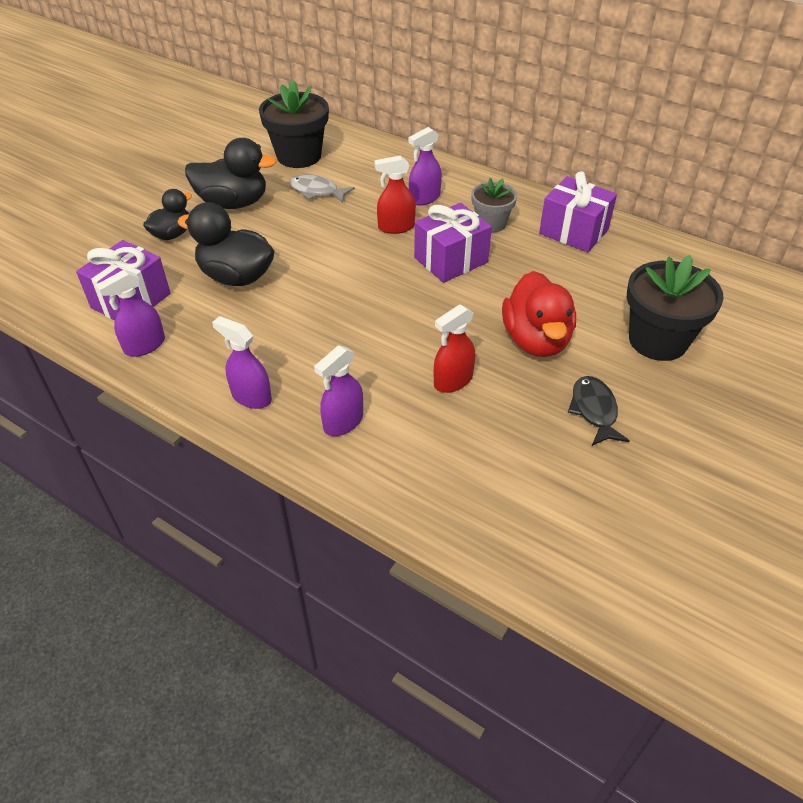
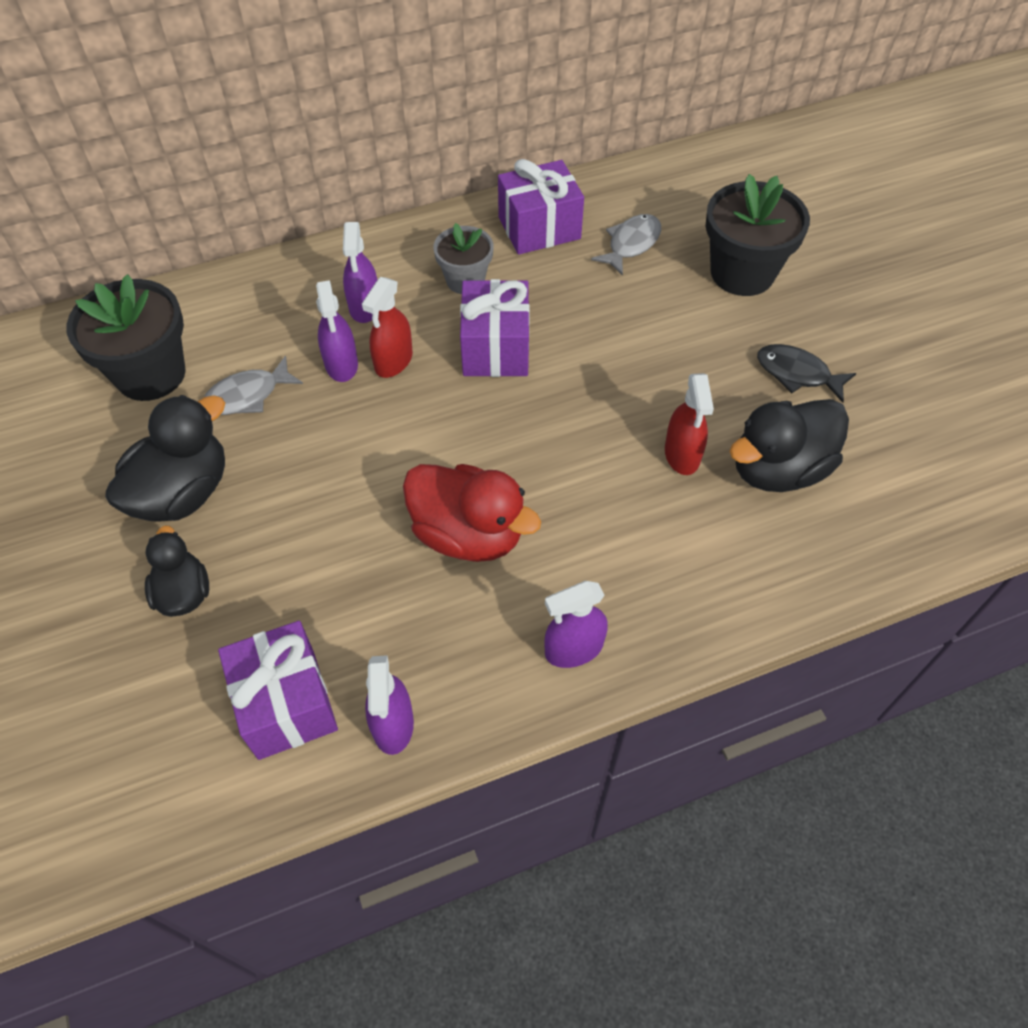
camera: 55 degrees left, 10 degrees up
black duck [177,202,274,286] -> black duck moved to [729,399,849,492]
purple spray bottle [314,345,363,436] -> purple spray bottle moved to [316,280,358,382]
red duck [502,271,576,357] -> red duck moved to [403,464,541,562]
none -> grey fish [591,214,661,276]

